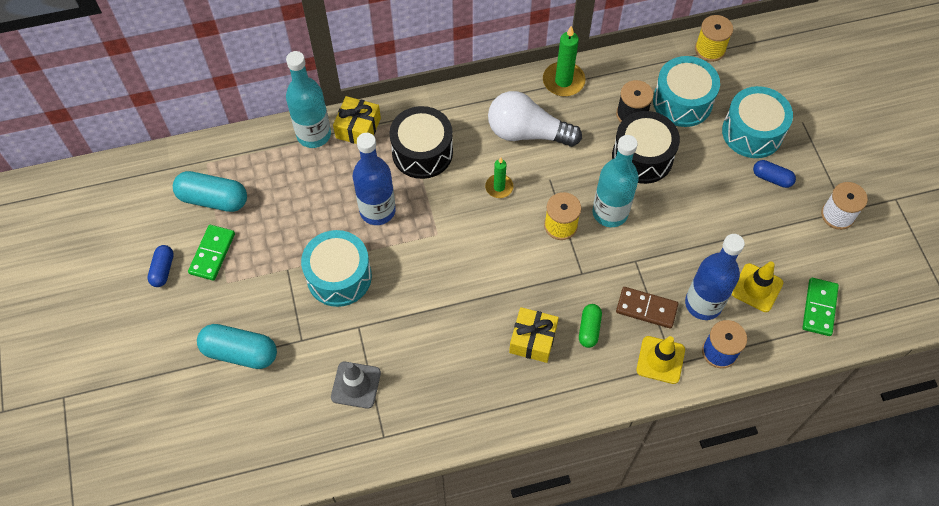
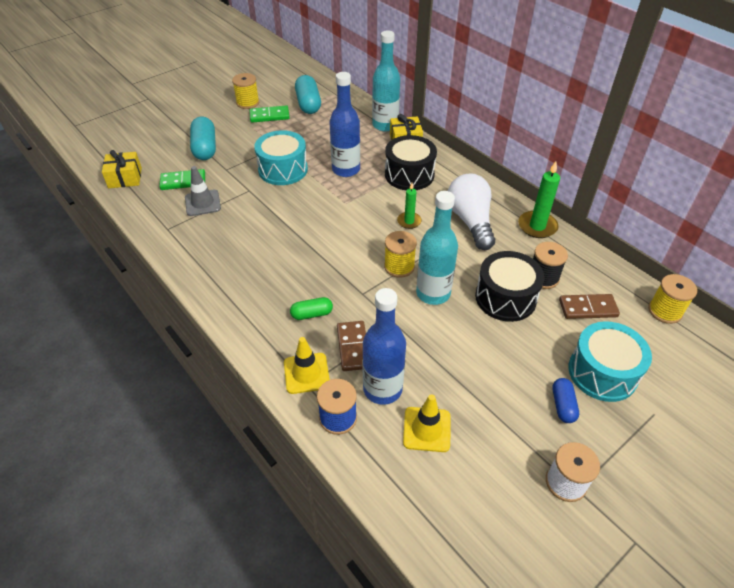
camera: 65 degrees right, 15 degrees down
blue capsule [147,245,174,287] -> yellow spool [232,73,259,109]
yellow gift [509,307,559,363] -> yellow gift moved to [102,150,142,188]
turquoise drum [653,56,720,127] -> brown domino [559,294,620,319]
green domino [802,278,839,336] -> green domino moved to [159,169,205,190]

